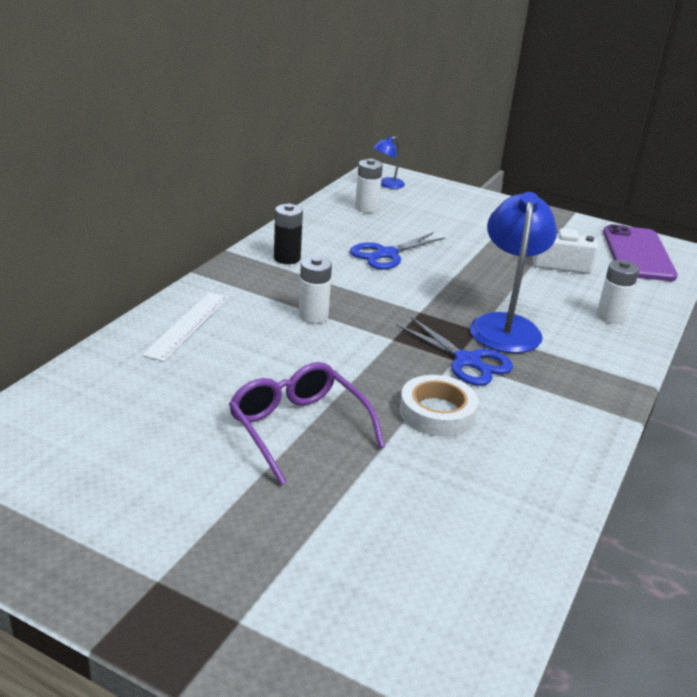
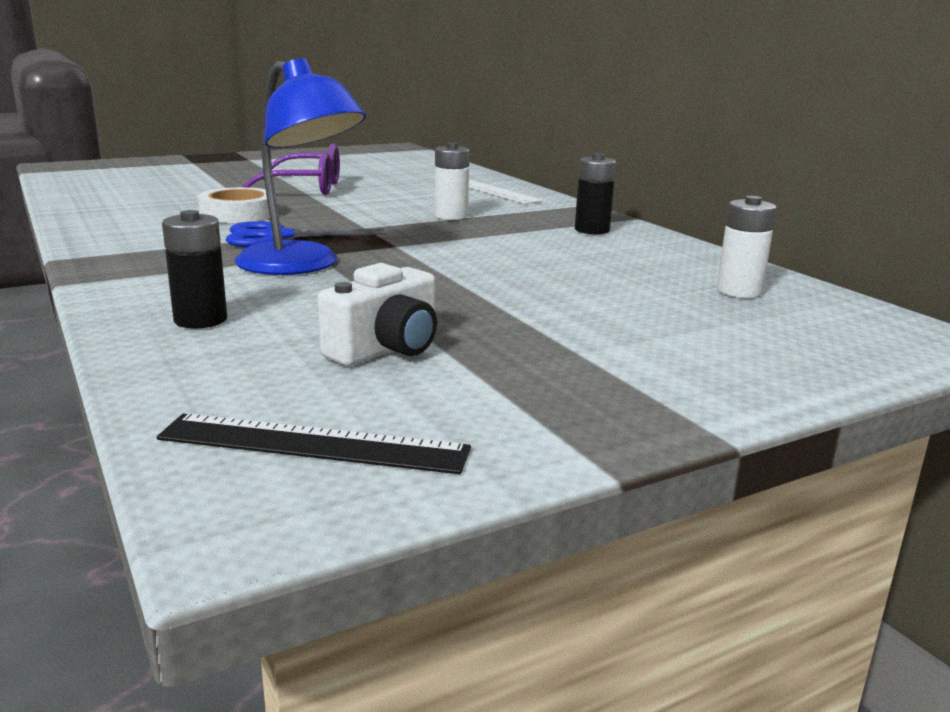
camera: 125 degrees right, 10 degrees down
blue scissors [350,232,446,270] -> none
blue lamp [373,136,405,189] -> none
white battery [597,260,639,324] -> black battery [162,210,227,328]
purple phone [603,224,678,281] -> black ruler [157,414,471,474]

